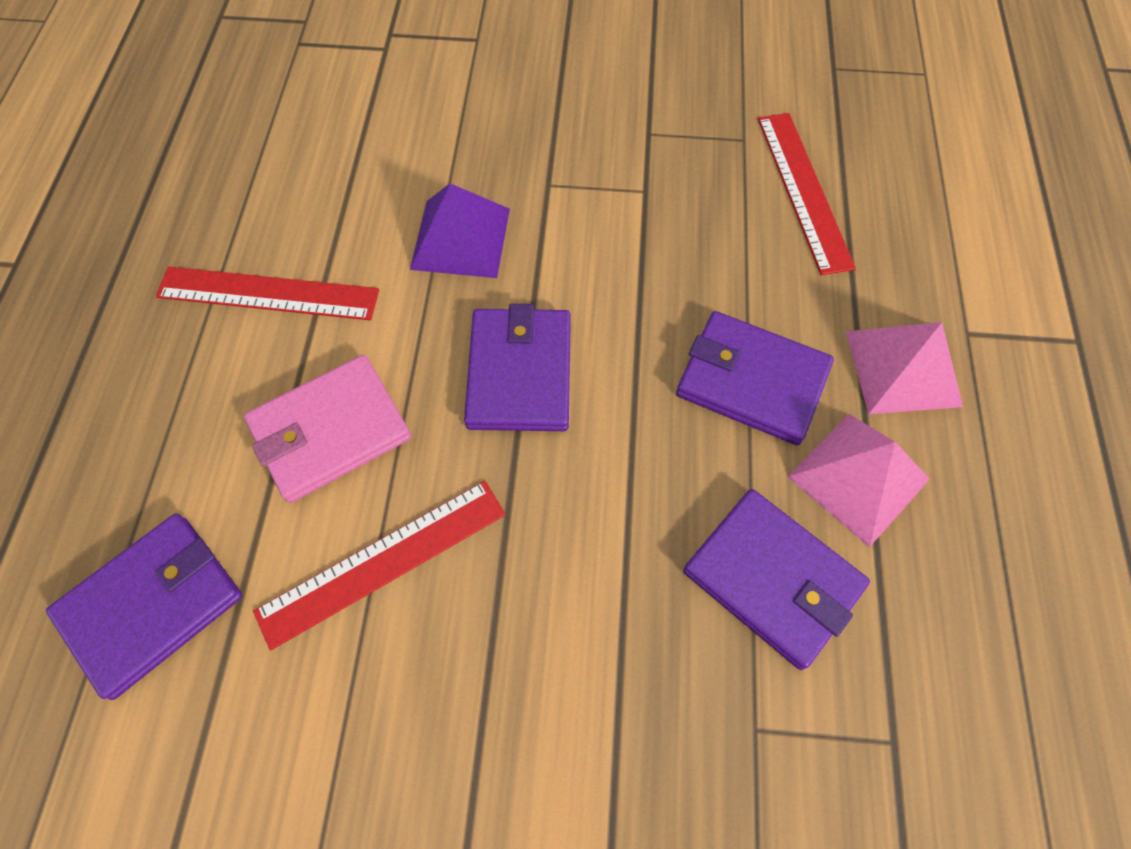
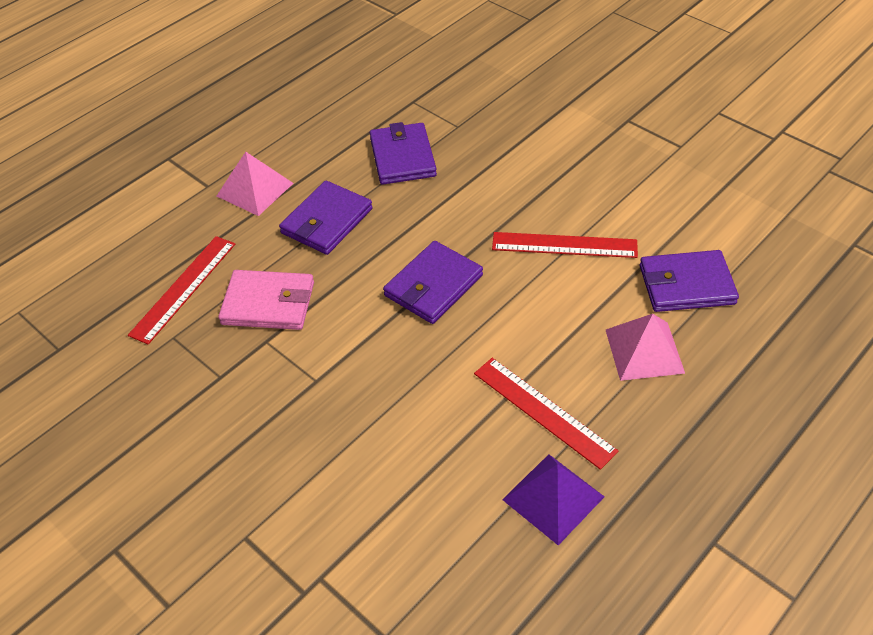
camera: 140 degrees left, 15 degrees down
pink wallet [244,355,411,503] -> pink wallet moved to [218,270,314,330]
purple pyramid [410,183,510,278] -> purple pyramid moved to [502,454,604,545]
purple wallet [676,311,834,445] -> purple wallet turned 60 degrees clockwise [279,181,373,255]
pink pyramid [788,414,930,547] -> pink pyramid moved to [606,314,685,381]

